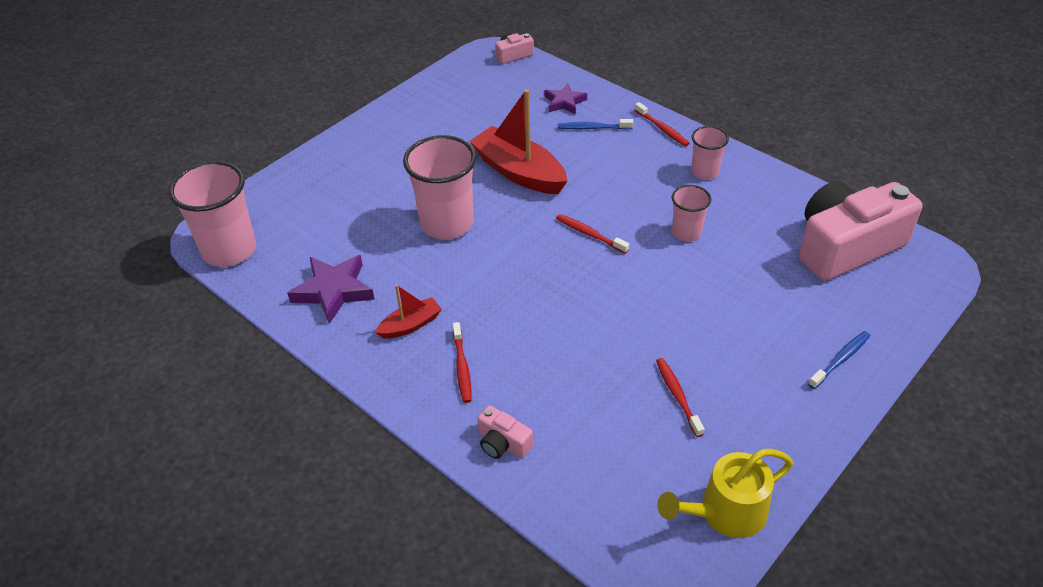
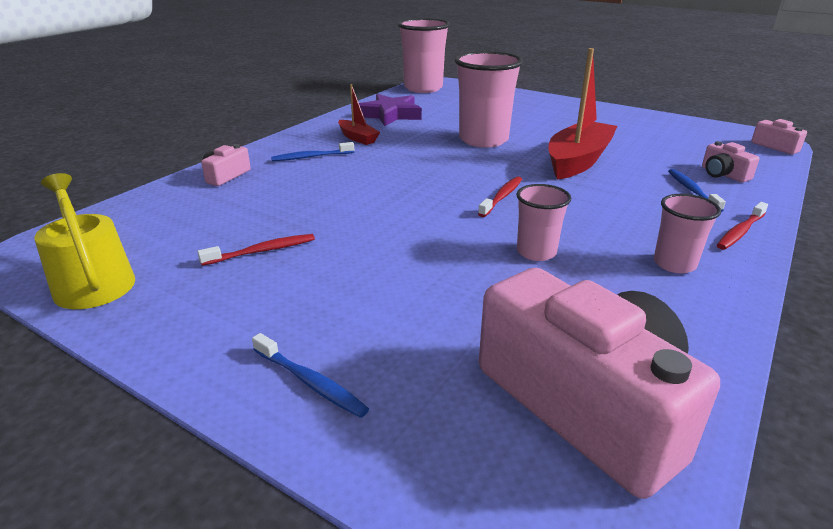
camera: 80 degrees right, 15 degrees down
red toothbrush [453,322,471,403] -> blue toothbrush [271,142,354,161]
purple star [544,83,587,114] -> pink camera [702,141,759,183]

